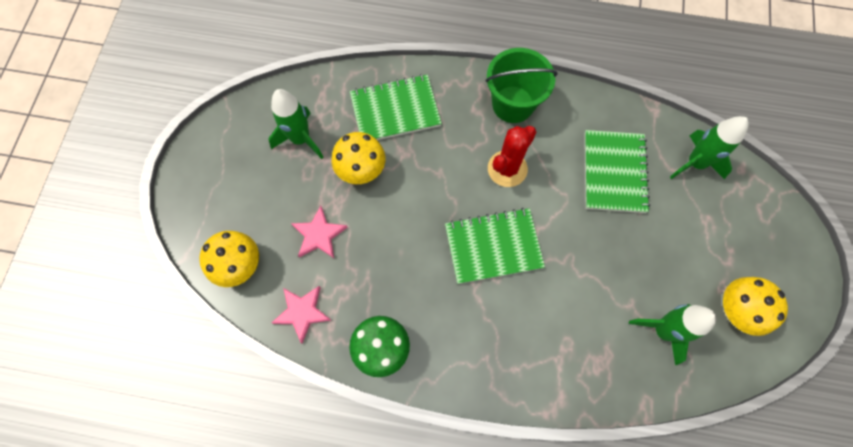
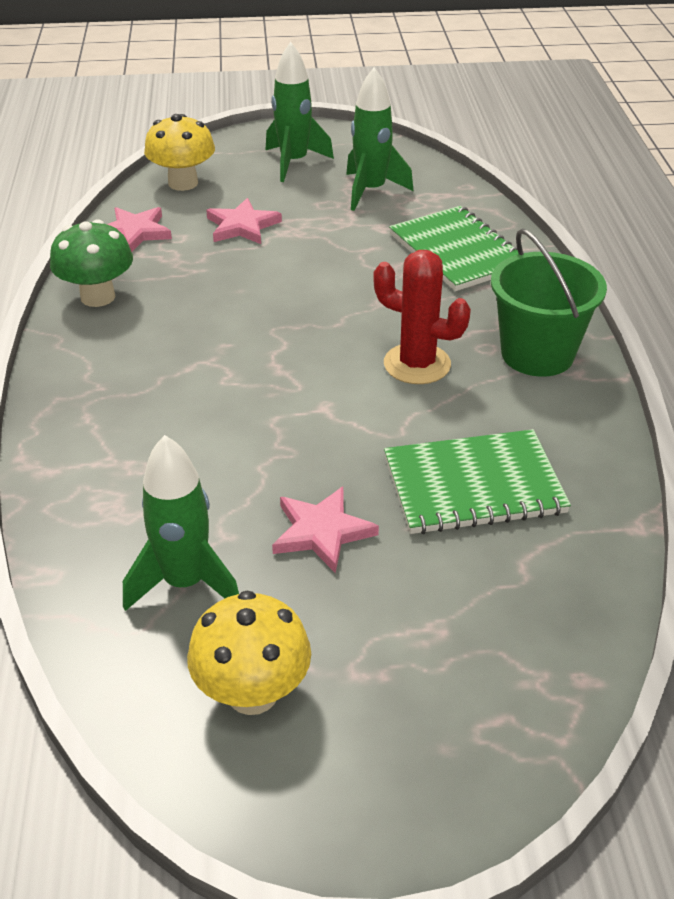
camera: 75 degrees right, 30 degrees down
yellow mushroom [331,132,386,184] -> none
green notebook [445,208,545,284] -> none
green rocket [670,116,749,179] -> green rocket moved to [266,42,334,182]
none -> pink star [272,487,379,573]

